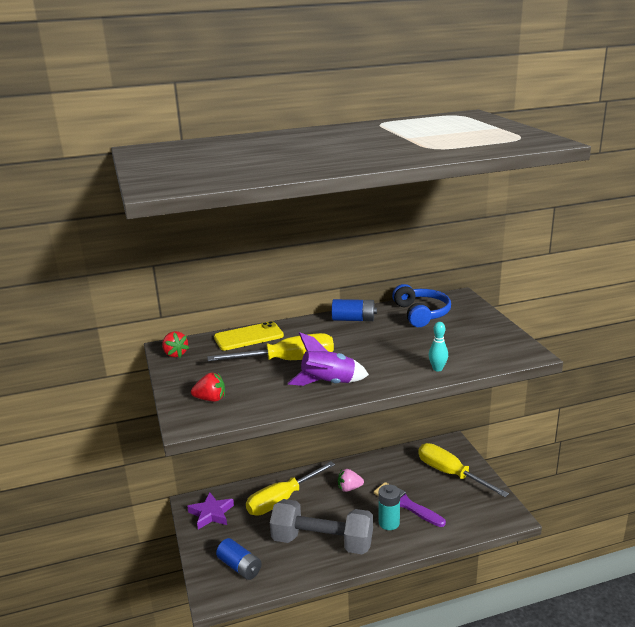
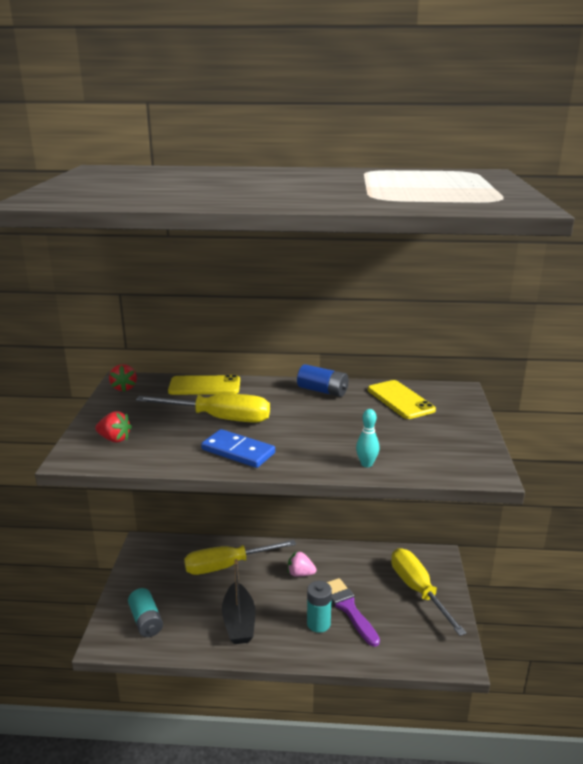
camera: 20 degrees right, 0 degrees up
purple star [187,492,234,529] -> none
blue battery [216,538,261,580] -> turquoise battery [128,588,163,637]
grey dumbbell [270,499,373,554] -> black boat [222,559,255,644]
purple rocket [288,332,369,386] -> blue domino [201,429,275,468]
blue headphones [392,284,451,327] -> yellow phone [368,380,436,419]

